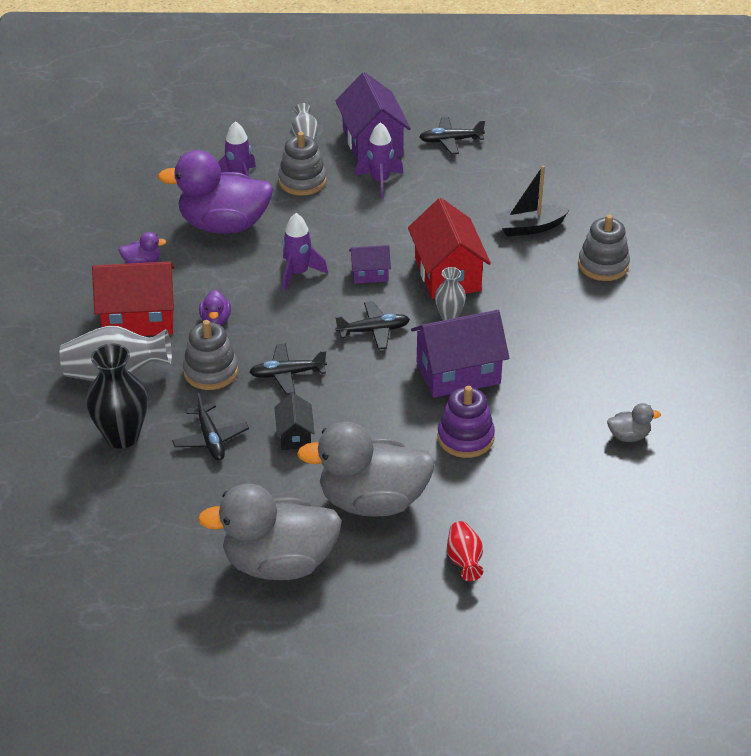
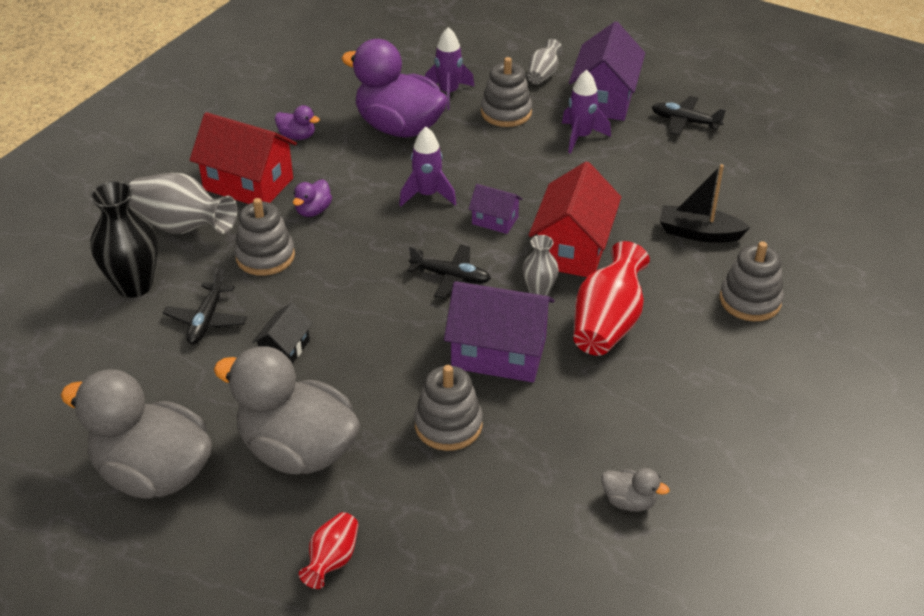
camera: 30 degrees right, 0 degrees up
black plane [250,343,327,395] -> none
purple stacking toy [437,386,495,458] -> grey stacking toy [414,365,483,451]
none -> red vase [573,241,650,356]

